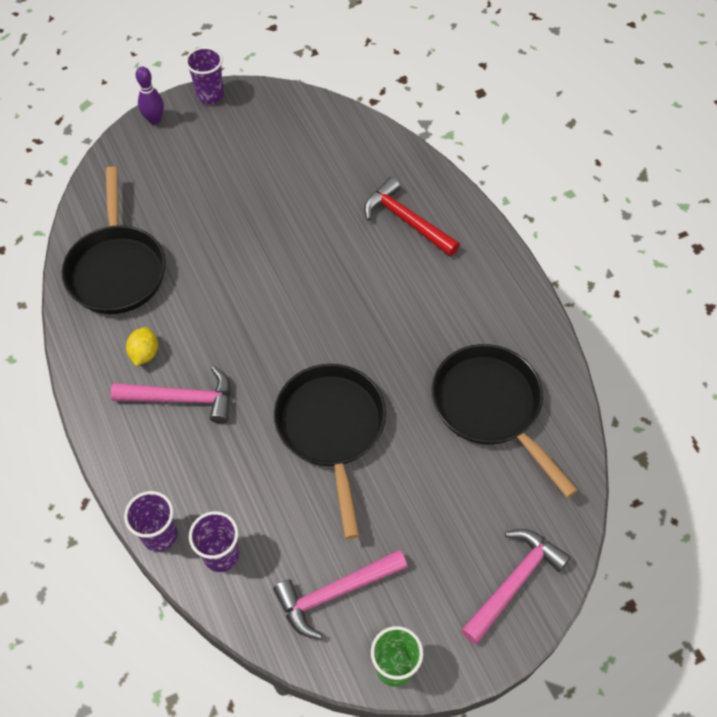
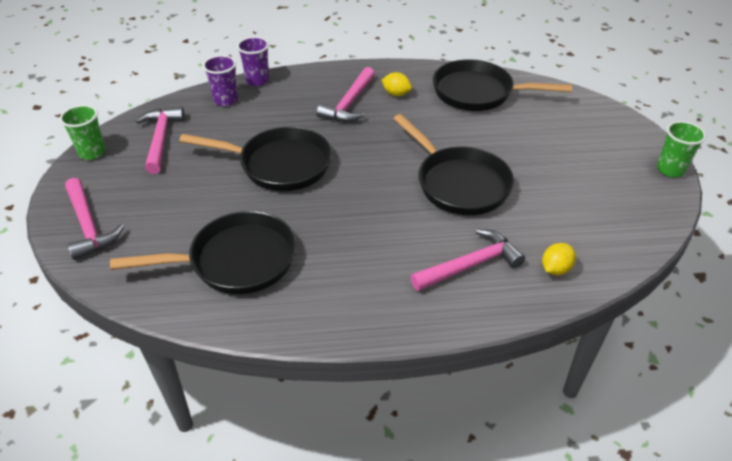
camera: 110 degrees right, 15 degrees down
purple bowling pin [136,67,164,125] -> none
purple cup [185,47,224,104] -> green cup [657,121,706,177]
red hammer [364,177,460,256] -> pink hammer [410,229,525,291]
none -> black pan [393,114,514,215]
none -> yellow lemon [542,243,576,275]

